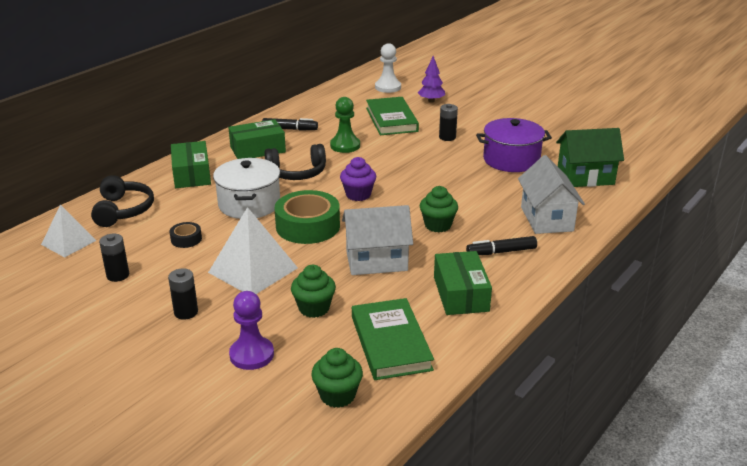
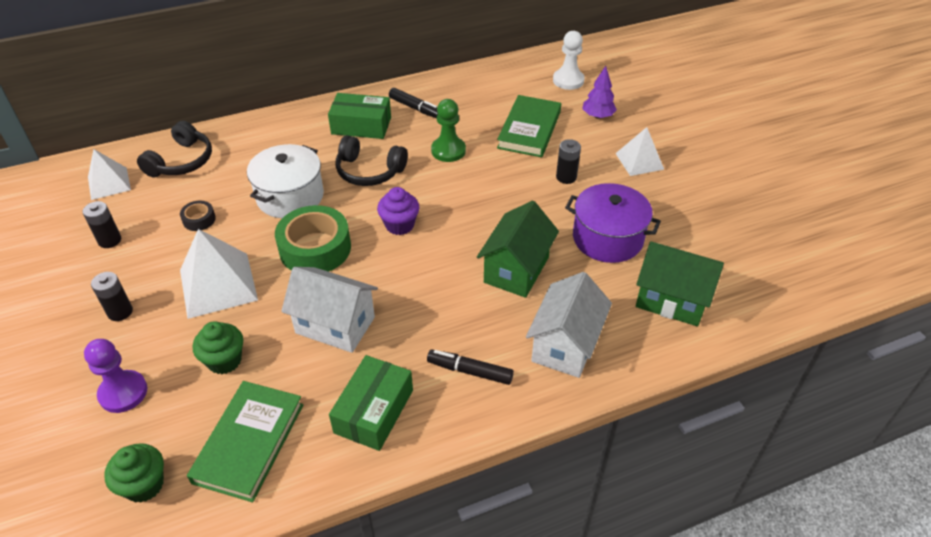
camera: 30 degrees right, 15 degrees up
green box [171,141,211,188] -> none
green cupcake [420,186,458,233] -> none
none -> green house [477,201,559,298]
none -> white pyramid [615,127,664,176]

